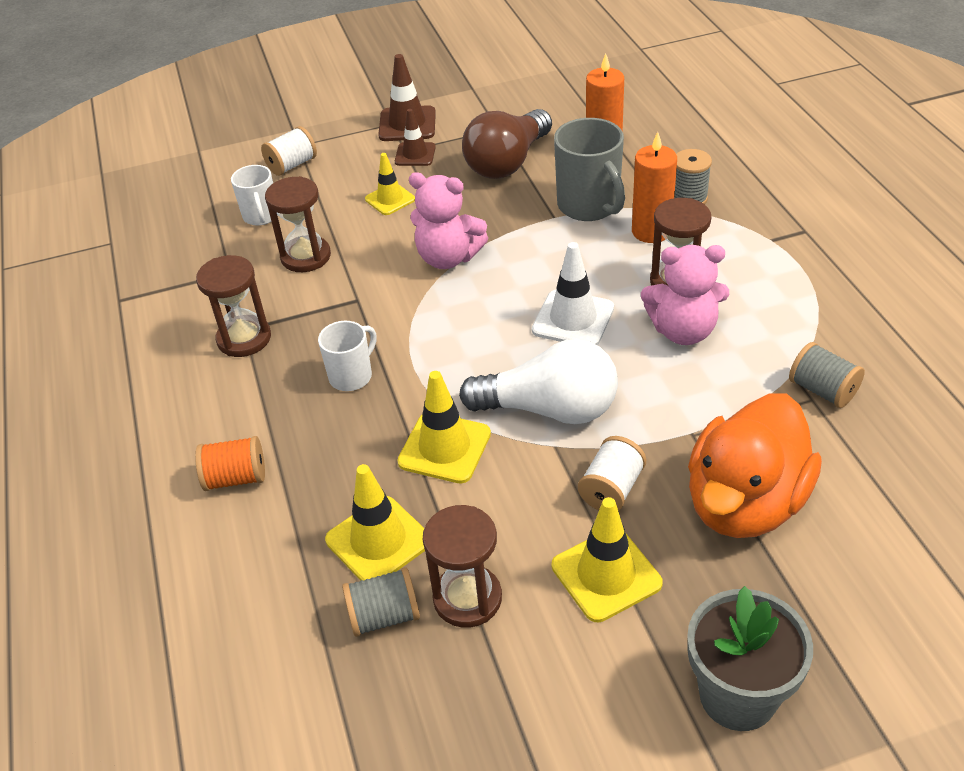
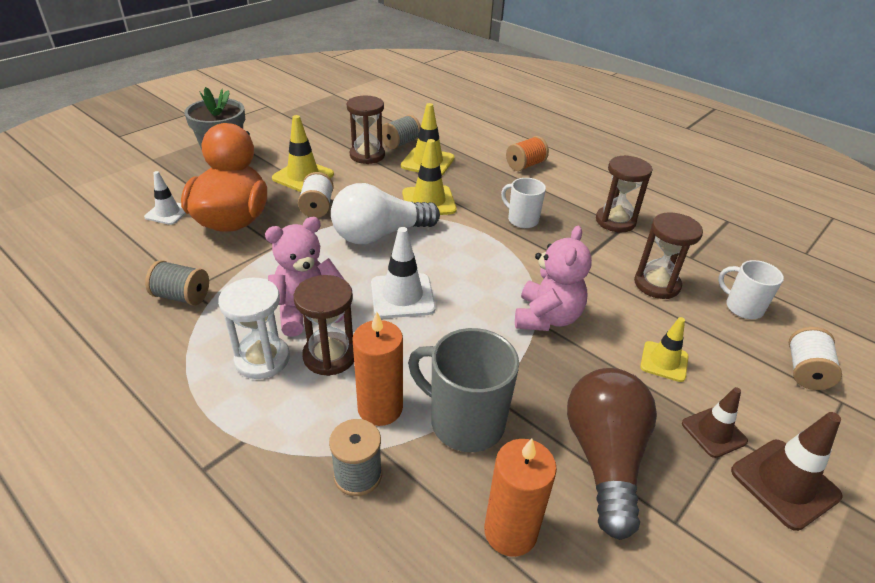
camera: 145 degrees right, 5 degrees down
white mug [318,321,377,391] -> white mug turned 120 degrees clockwise [501,178,546,228]
pink teddy bear [409,172,488,269] -> pink teddy bear turned 120 degrees clockwise [515,226,592,331]
none -> white traffic cone [144,171,186,225]
none -> white hourglass [218,278,290,379]

